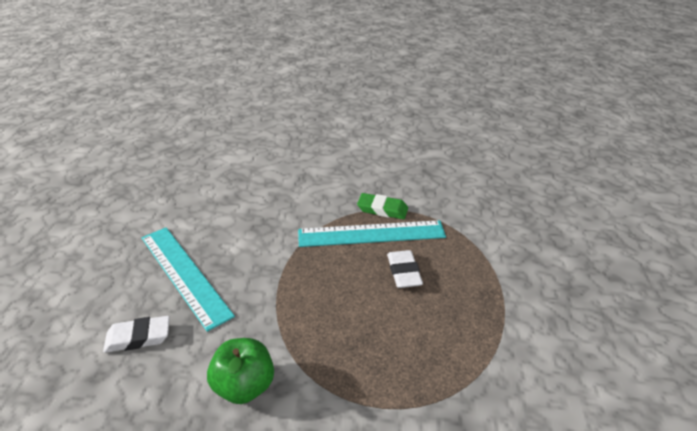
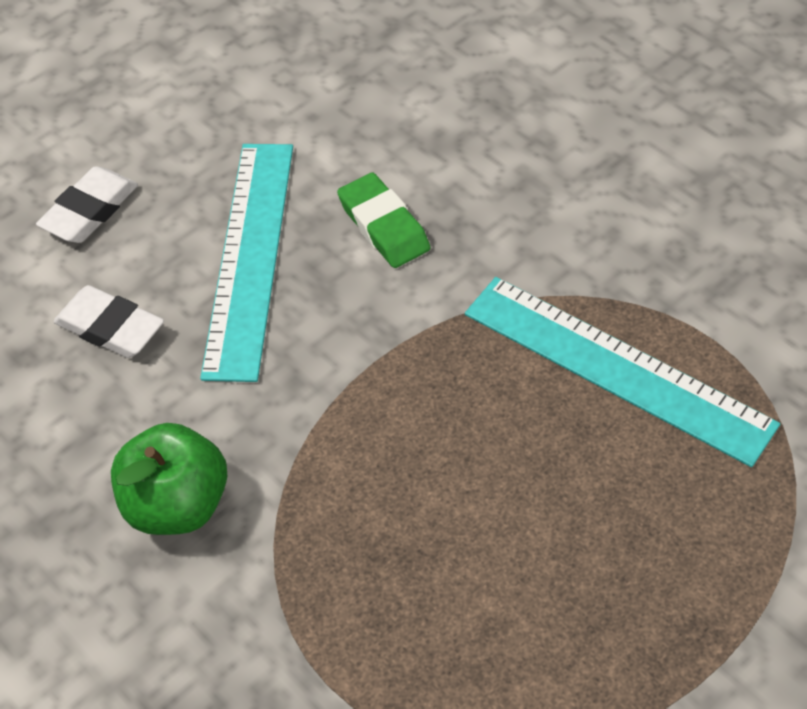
camera: 45 degrees right, 15 degrees up
green eraser [357,193,408,219] -> green eraser moved to [337,172,431,268]
white eraser [387,250,423,288] -> white eraser moved to [36,166,138,243]

